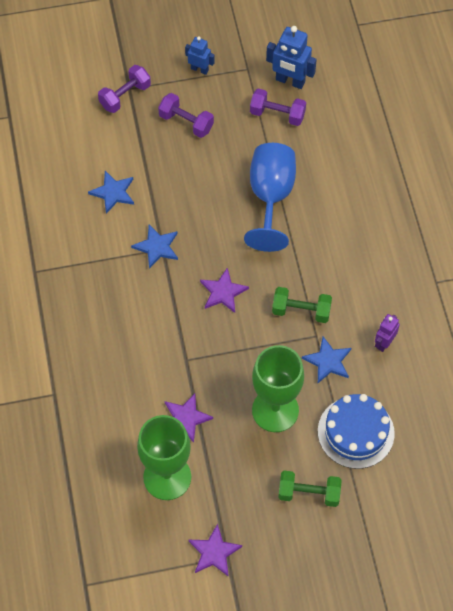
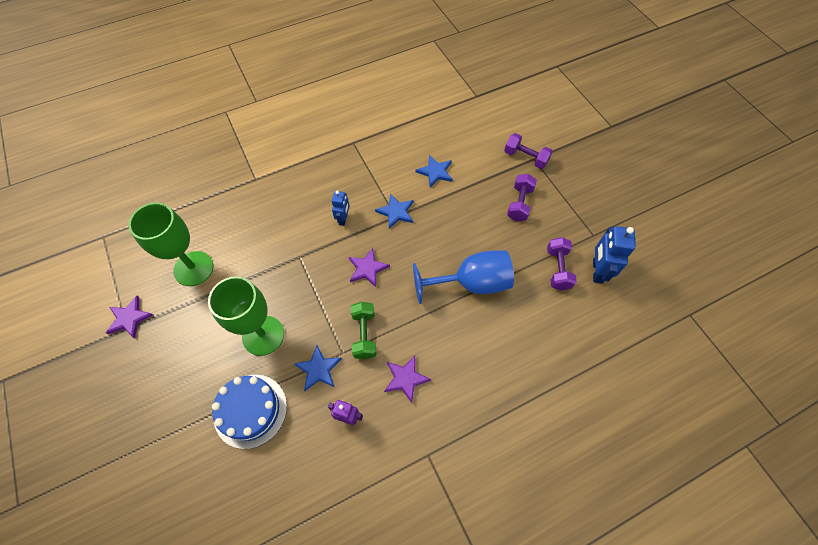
camera: 75 degrees right, 0 degrees up
purple star [165,393,213,443] -> purple star moved to [384,356,431,403]
blue robot [185,36,215,75] -> blue robot moved to [332,191,349,226]
green dumbbell [278,471,341,507] -> none

